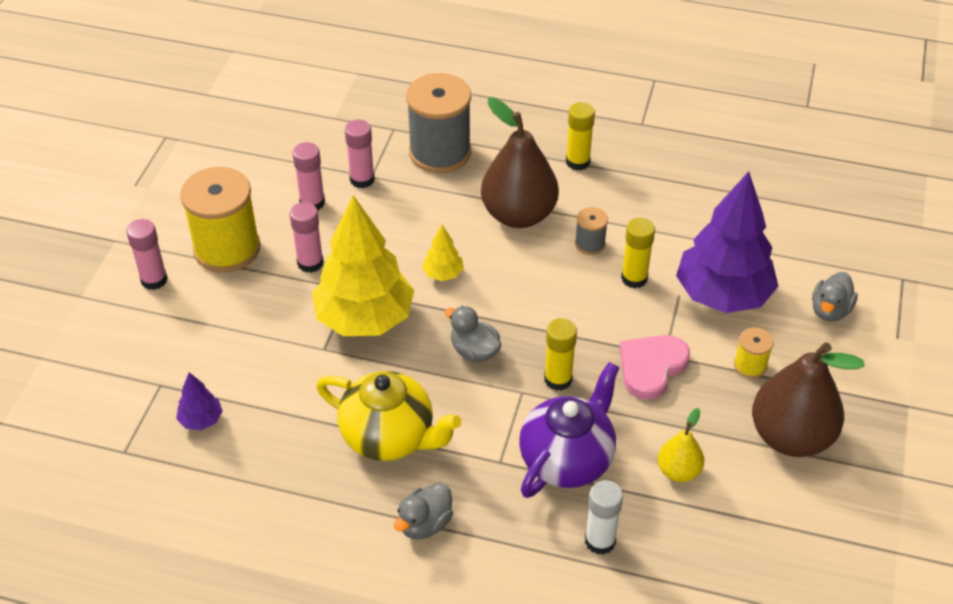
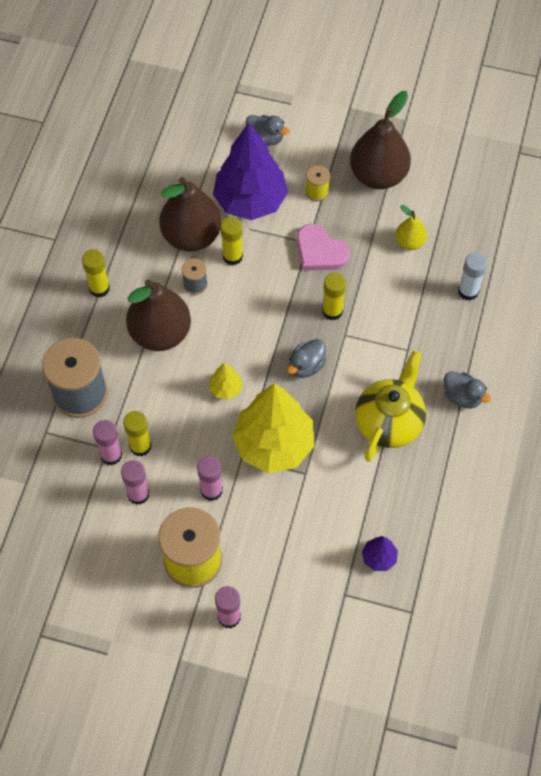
camera: 90 degrees left, 15 degrees up
purple teapot [519,362,619,498] -> none
none -> yellow glue stick [123,411,151,456]
none -> brown pear [159,177,221,251]

